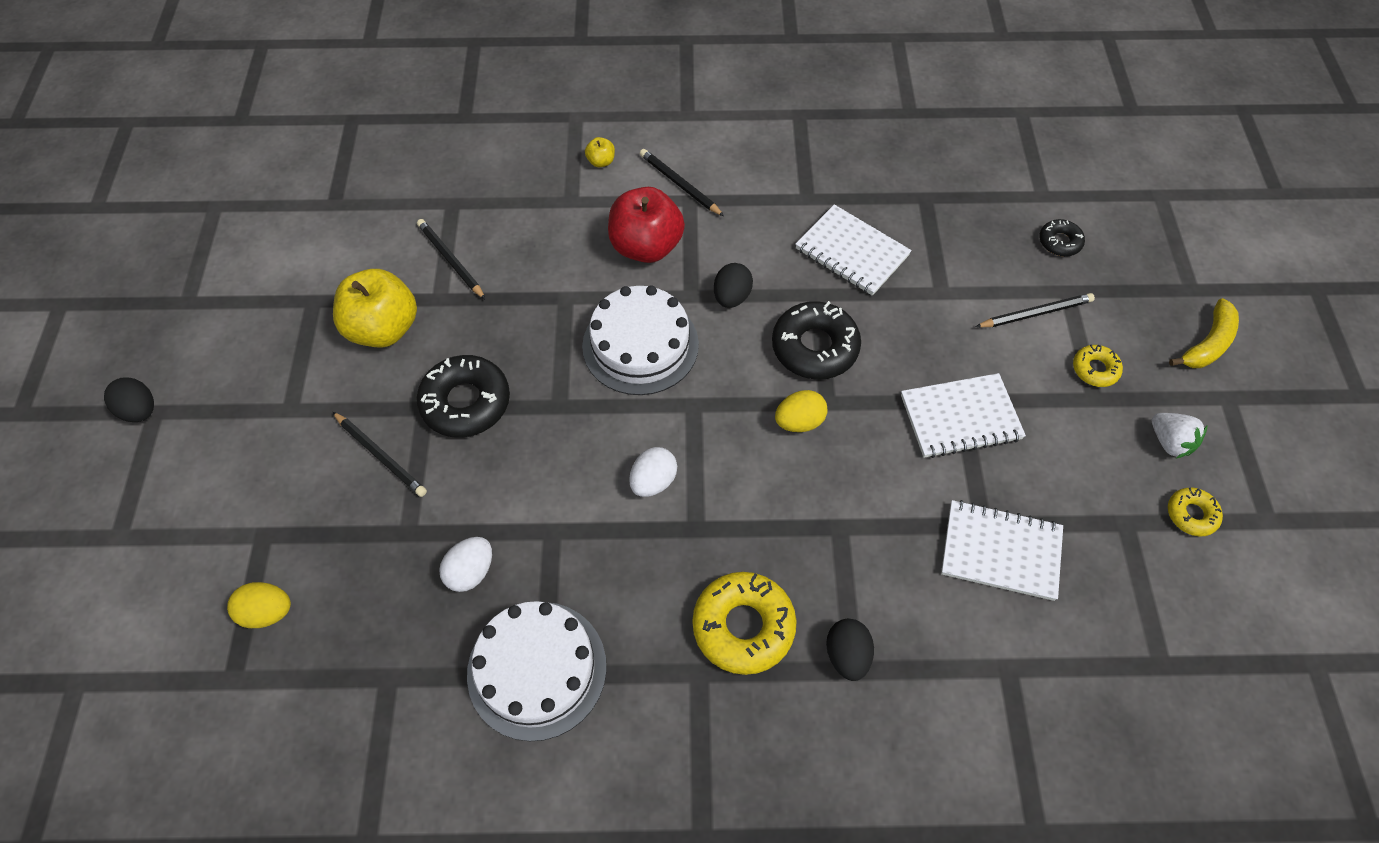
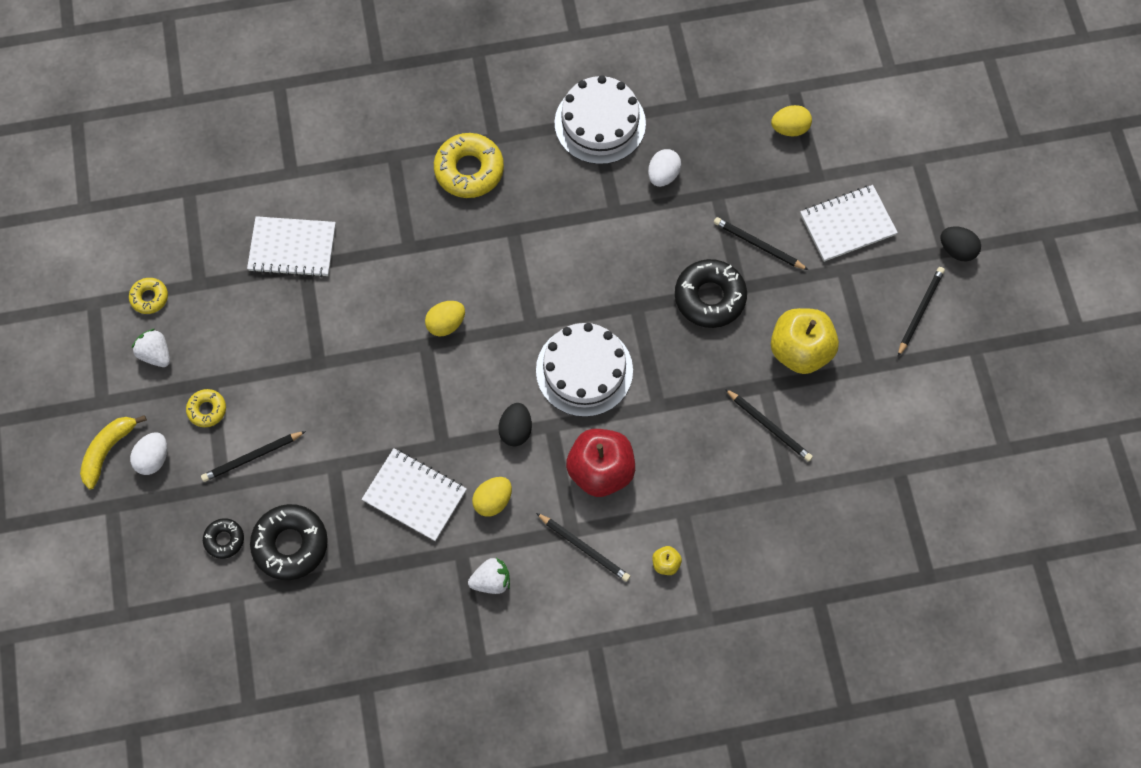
camera: 170 degrees right, 10 degrees up
white egg [629,447,677,497] -> white egg moved to [130,432,167,475]
black donut [772,301,861,379] -> black donut moved to [250,504,328,580]
black egg [826,619,874,681] -> none
white notebook [901,373,1026,458] -> white notebook moved to [800,185,898,262]
none -> white strawberry [468,558,510,594]
none -> yellow egg [472,477,512,517]
none -> black pencil [898,267,945,357]

